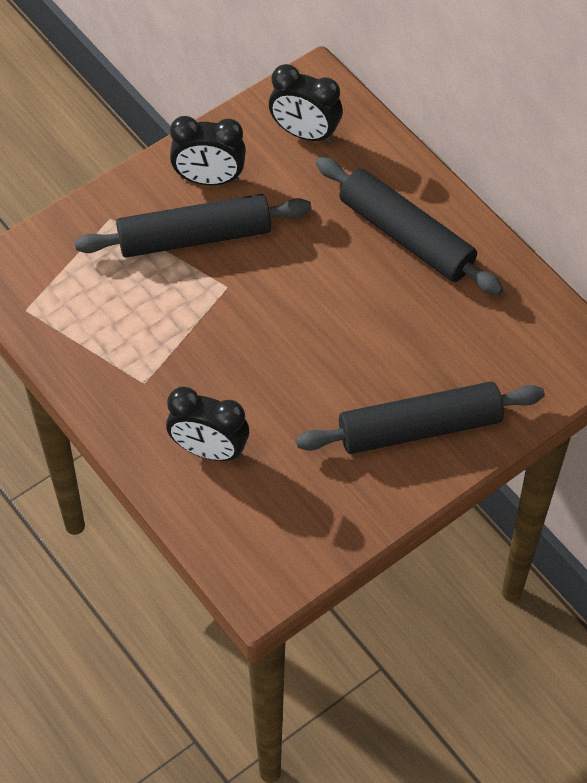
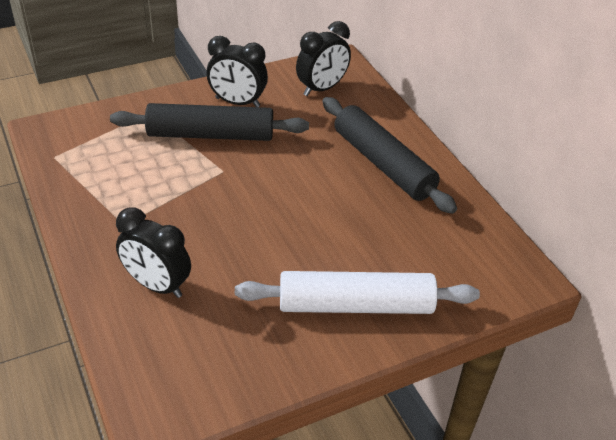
camera: 10 degrees right, 15 degrees down
black clock [269,64,343,143] -> black clock turned 75 degrees counterclockwise [296,21,351,96]
black rolling pin [296,381,545,454] -> white rolling pin [235,271,480,314]

